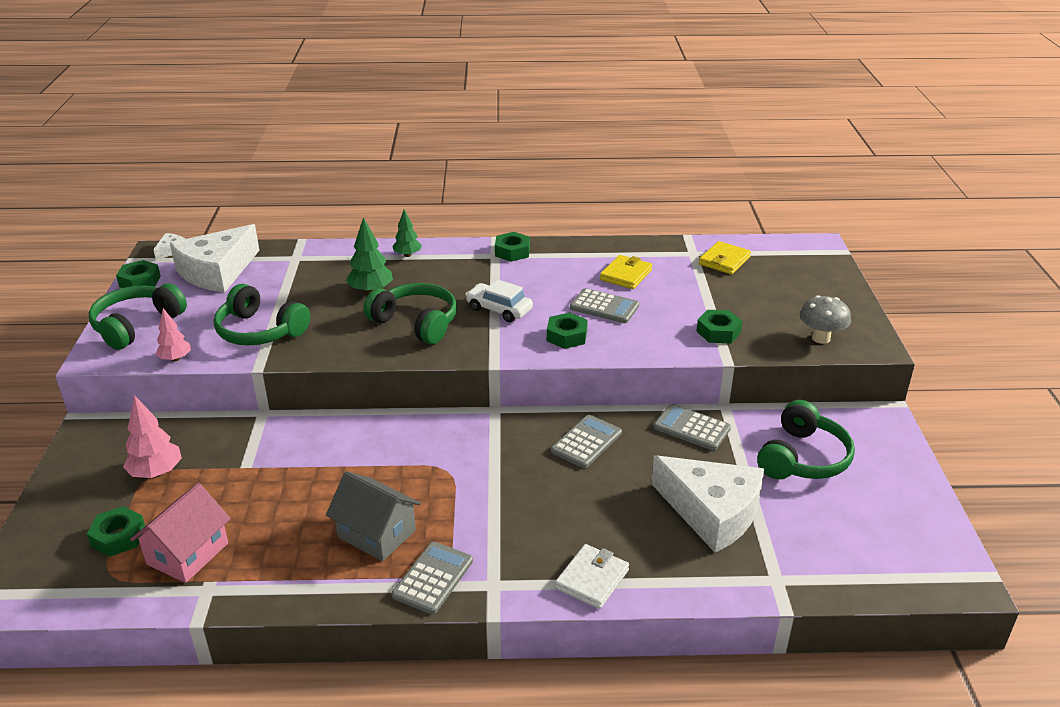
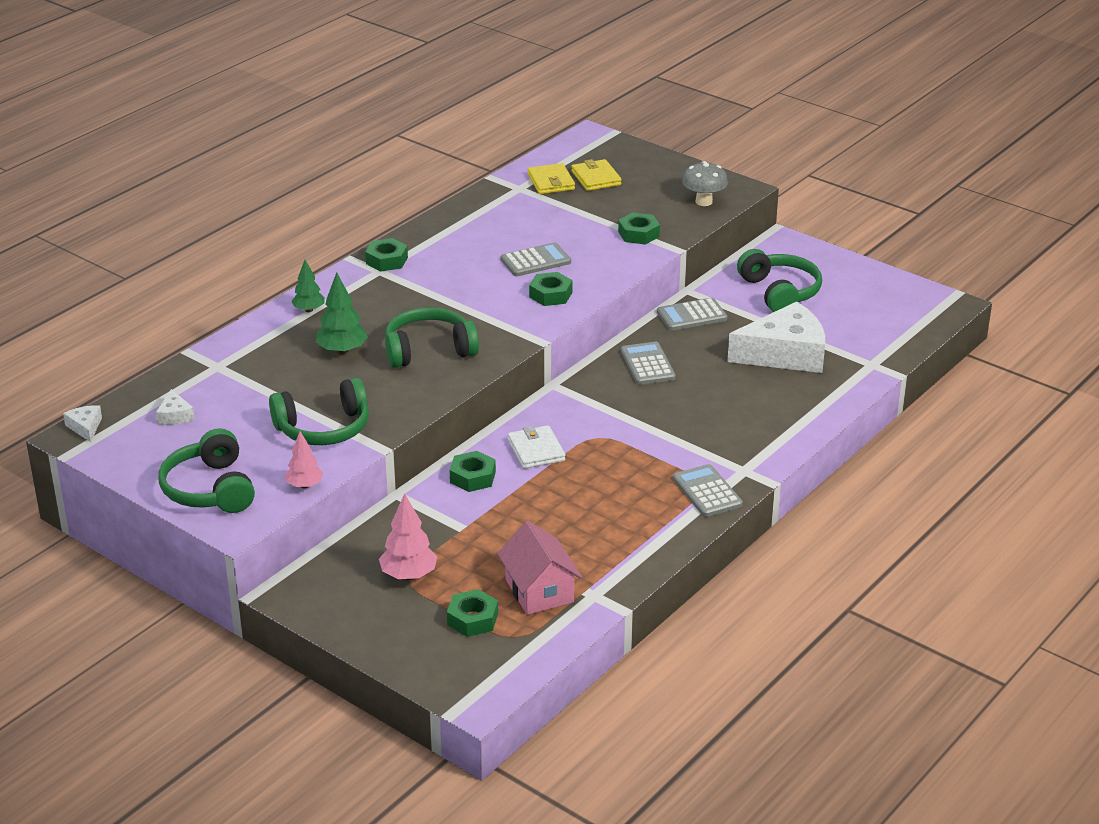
camera: 50 degrees left, 0 degrees up
green nut [116,260,161,288] -> green nut moved to [450,451,496,492]
white cheese [170,224,260,293] -> white cheese [156,389,195,425], size x0.41
grey house [326,471,421,561] -> none
white car [465,279,533,322] -> none
white wallet [555,544,629,609] -> white wallet moved to [508,425,565,469]
yellow wallet [600,255,652,289] -> yellow wallet moved to [571,159,622,191]

